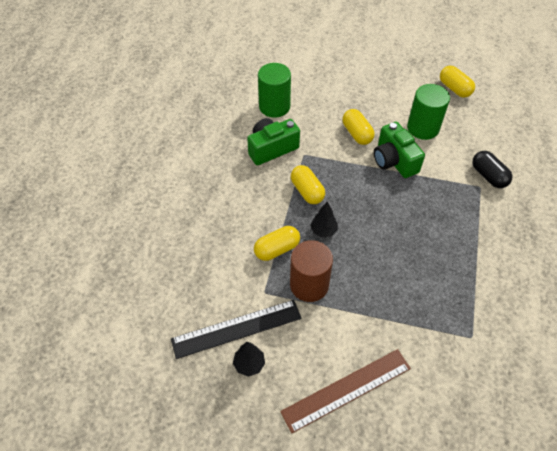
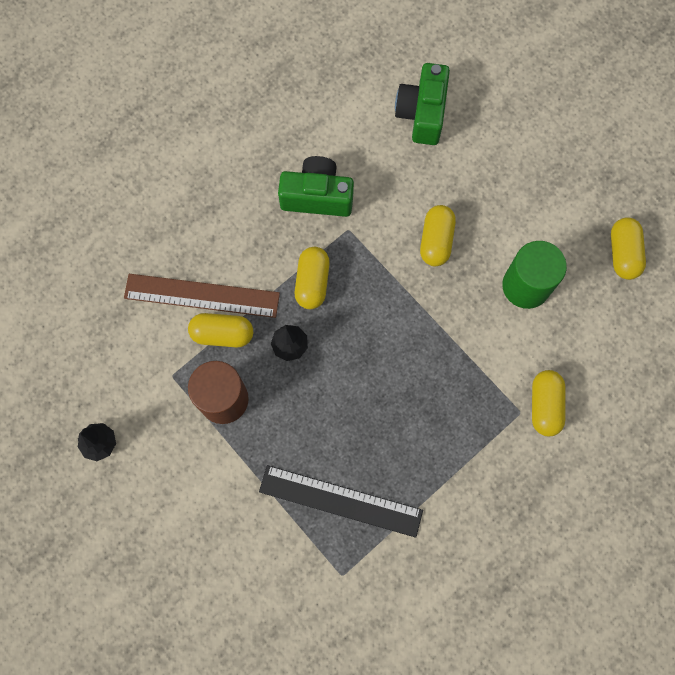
camera: 35 degrees right, 20 degrees up
black ruler [171,300,302,359] -> black ruler moved to [259,465,423,538]
green cylinder [258,63,291,118] -> none
brown ruler [280,349,411,433] -> brown ruler moved to [124,274,280,318]
green camera [374,122,425,178] -> green camera moved to [395,63,450,145]
black capsule [472,151,512,188] -> yellow capsule [532,370,565,436]

